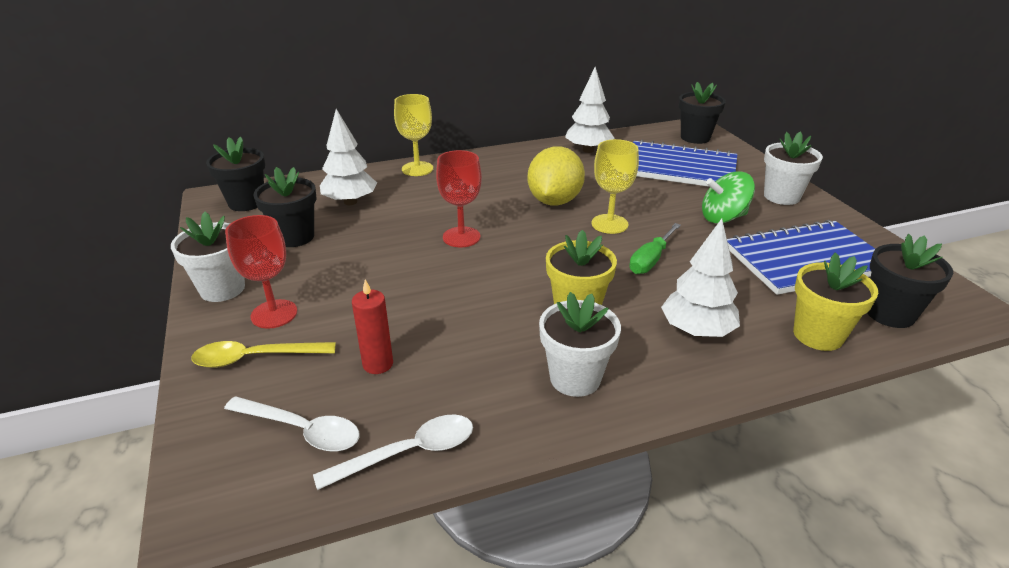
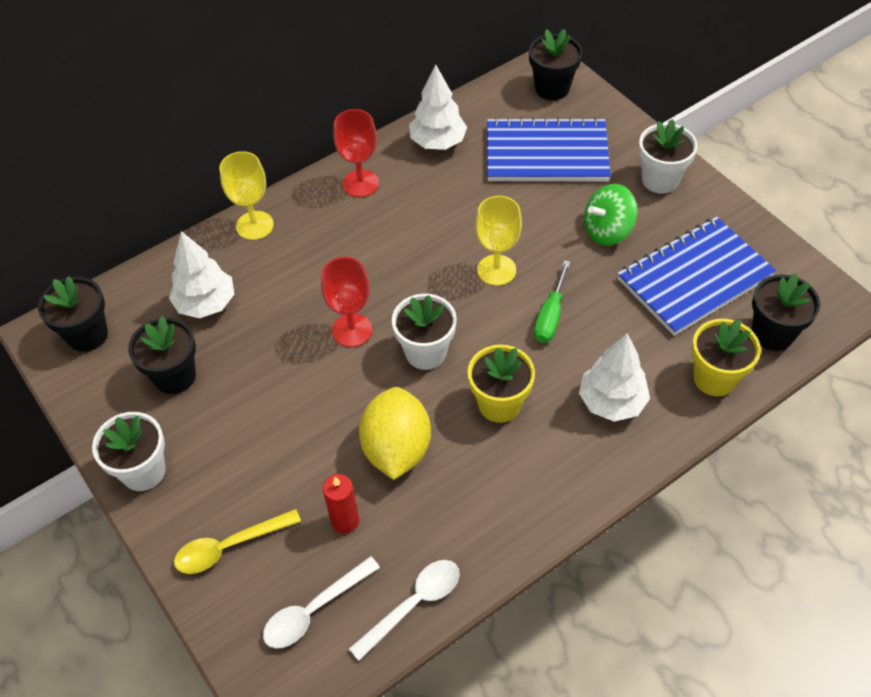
camera: 15 degrees left, 20 degrees up
white spoon [224,396,360,452] -> white spoon turned 135 degrees clockwise [263,556,380,649]
red goblet [225,215,297,329] -> red goblet moved to [333,109,379,197]
yellow lemon [528,146,585,205] -> yellow lemon moved to [359,387,431,480]
white flower pot [539,292,621,397] -> white flower pot moved to [392,294,457,370]

